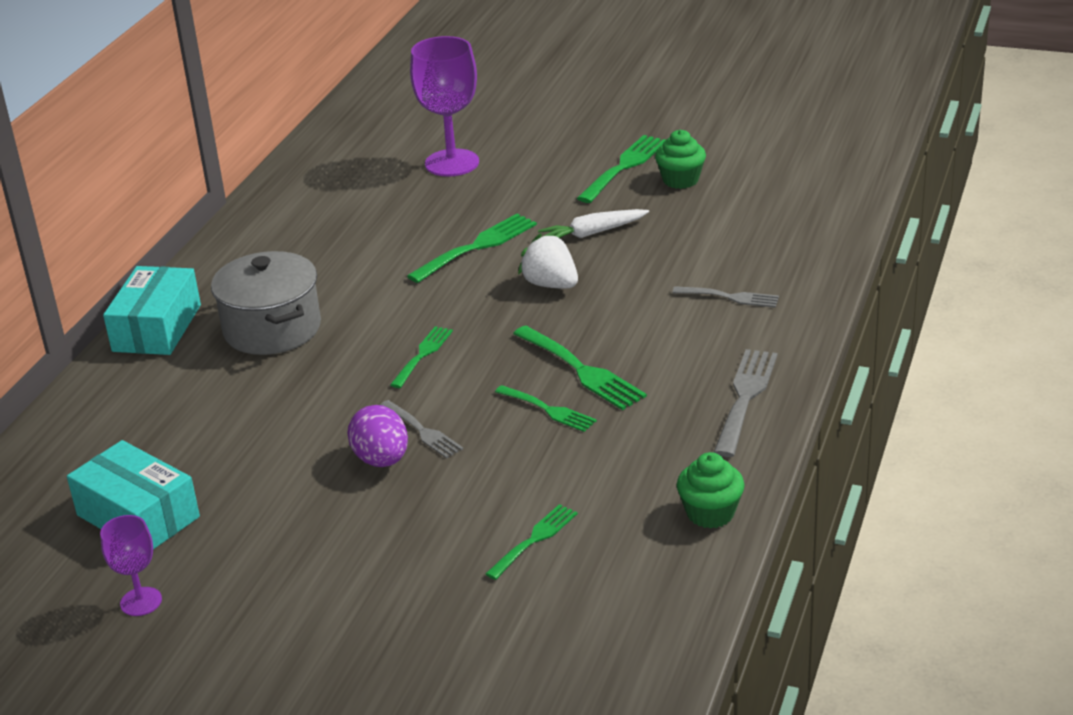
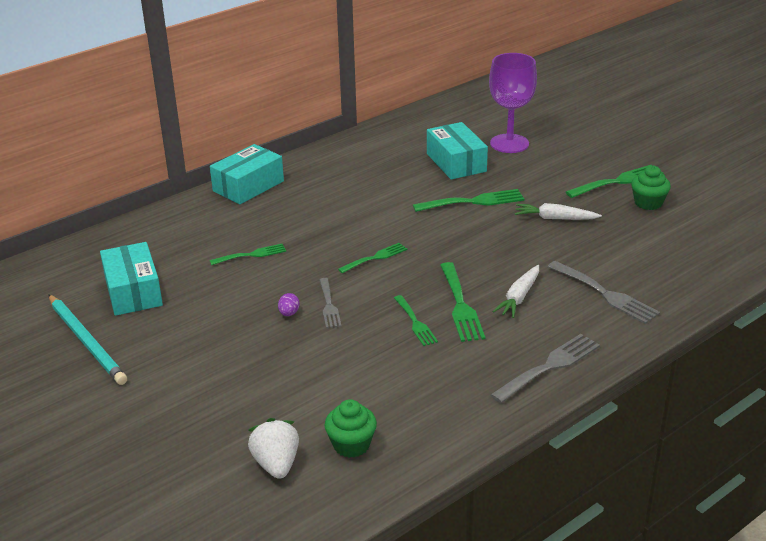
camera: 30 degrees right, 0 degrees up
purple goblet [100,515,162,616] -> turquoise pencil [48,294,127,385]
grey pot [211,251,321,355] -> none
purple egg [347,405,408,467] -> purple egg [278,293,300,316], size x0.53
green fork [486,504,578,580] -> green fork moved to [209,244,286,265]
white strawberry [518,233,578,289] -> white strawberry moved to [248,418,299,479]
grey fork [672,286,779,308] -> grey fork [547,261,660,324], size x1.57
green cupcake [677,452,745,529] -> green cupcake moved to [325,399,377,458]
none -> turquoise box [427,122,488,180]
none -> white carrot [492,265,539,318]

